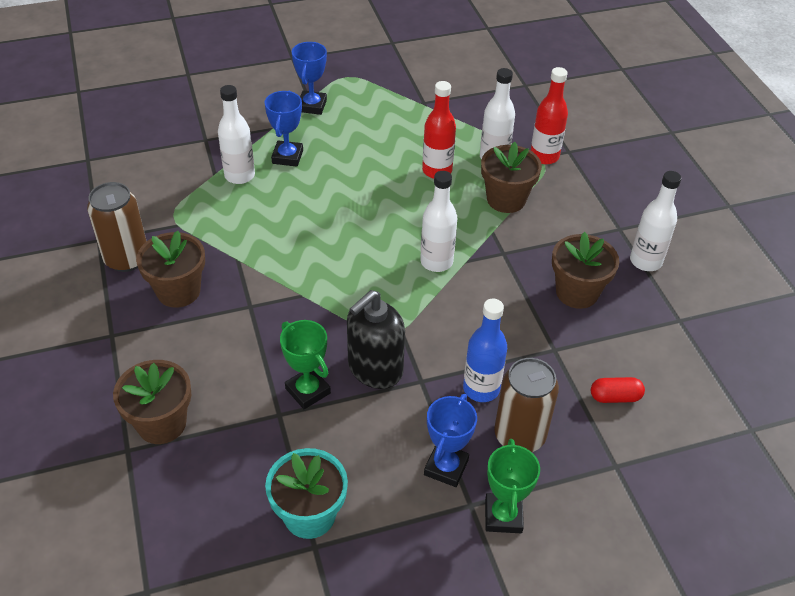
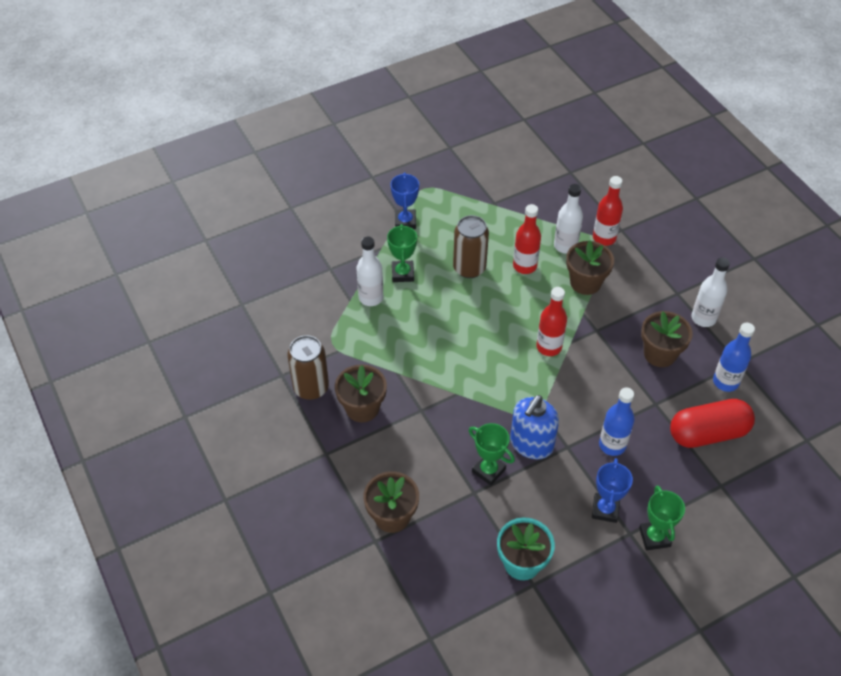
camera: 10 degrees left, 5 degrees up
blue trophy [264,91,303,167] -> green trophy [387,224,417,282]
black soap dispenser [347,290,405,389] -> blue soap dispenser [510,395,559,459]
white bottle [420,171,457,272] -> red bottle [536,287,567,356]
brown can [494,358,559,452] -> brown can moved to [453,215,489,278]
red capsule [591,377,645,403] -> red capsule [670,399,755,448], size x2.17
none -> blue bottle [713,323,755,392]

